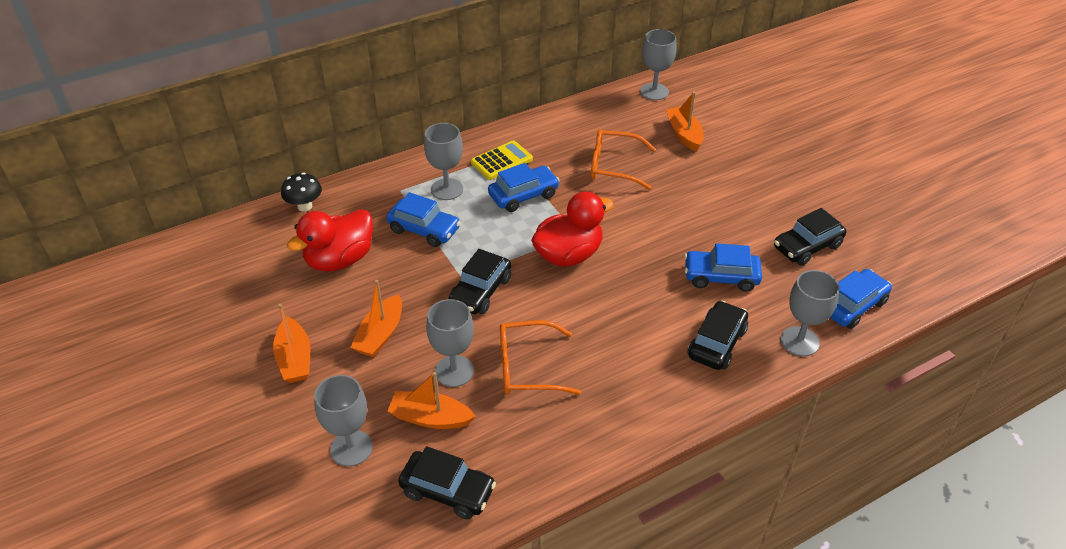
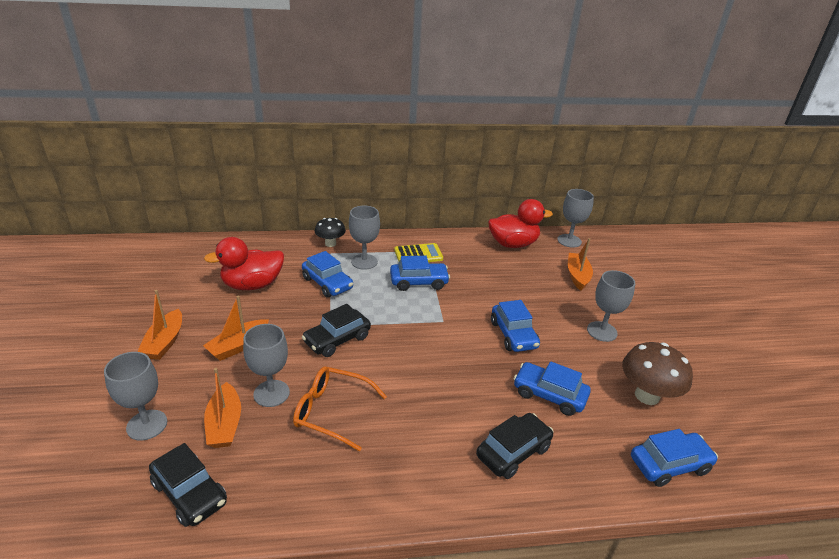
camera: 20 degrees right, 10 degrees down
black mushroom [281,173,322,211] -> black mushroom moved to [315,218,346,247]
orange boat [387,372,476,429] -> orange boat turned 135 degrees counterclockwise [204,368,241,448]
red duck [531,191,614,267] -> red duck moved to [488,199,553,248]
orange glasses [591,129,656,190] -> none
black car [774,208,846,266] -> brown mushroom [622,342,693,405]
grey goblet [781,270,840,356] -> grey goblet moved to [587,270,635,342]
none -> blue car [491,300,540,352]

